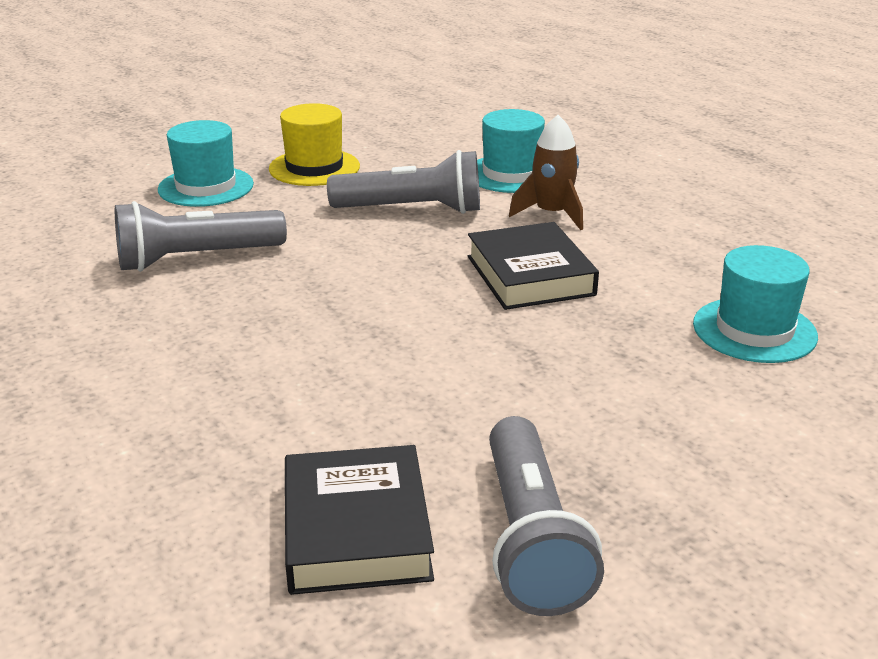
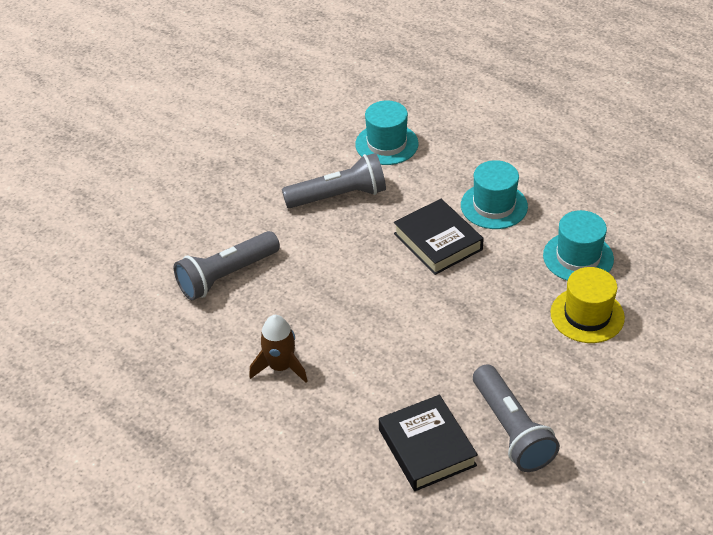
camera: 15 degrees left, 15 degrees up
turquoise hat [158,120,254,207] -> turquoise hat moved to [461,160,528,229]
yellow hat [269,103,360,186] -> yellow hat moved to [551,267,625,343]
brown rocket [509,115,583,230] -> brown rocket moved to [249,315,308,383]

